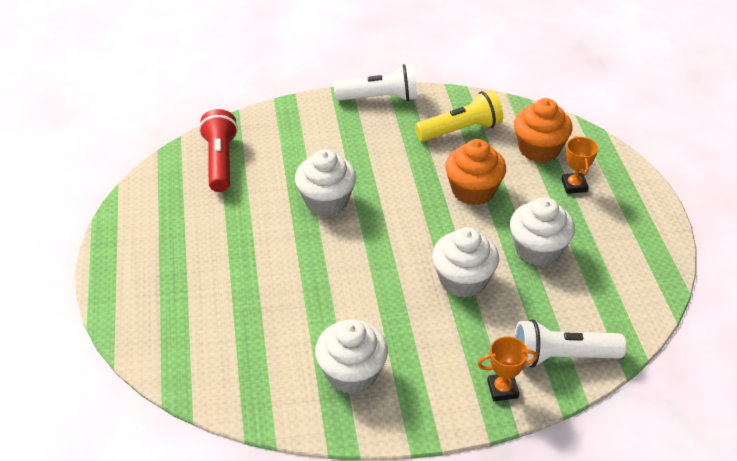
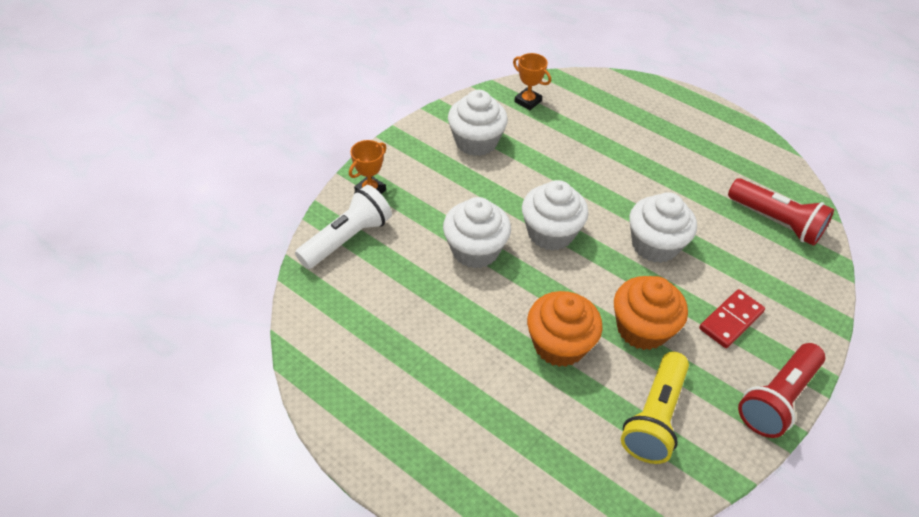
camera: 135 degrees right, 5 degrees up
white flashlight [334,64,417,101] -> red flashlight [738,343,825,438]
white cupcake [510,197,575,266] -> white cupcake moved to [522,180,589,250]
orange cupcake [514,98,572,162] -> orange cupcake moved to [614,276,688,350]
orange trophy [561,136,598,194] -> orange trophy moved to [513,53,551,110]
none -> red domino [699,289,765,348]

